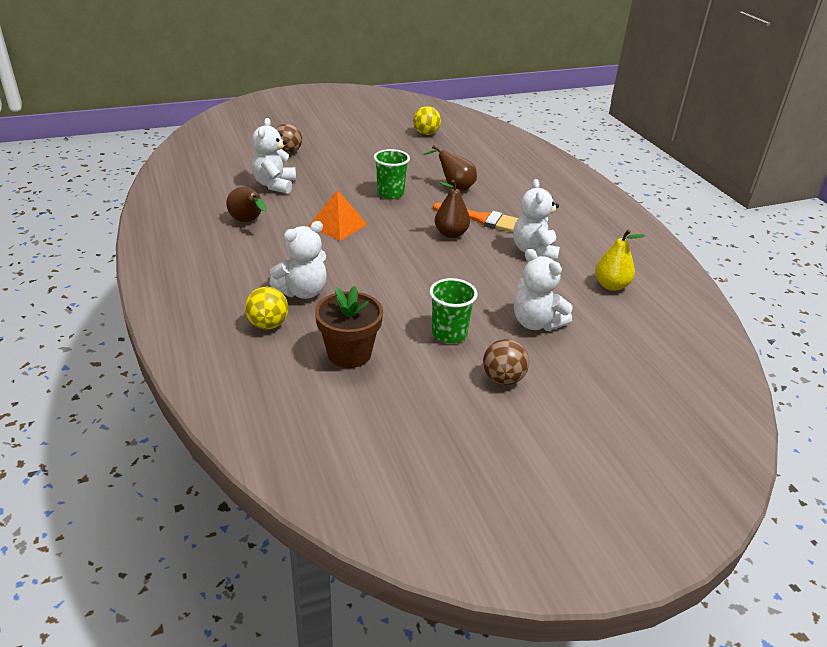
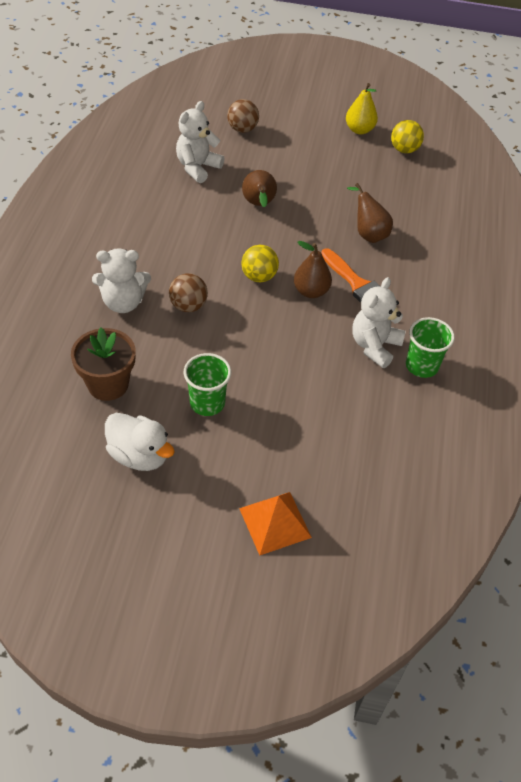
camera: 30 degrees right, 15 degrees up
brown pear [226,187,267,222] -> brown pear moved to [242,170,277,207]
yellow ball [245,287,288,329] -> yellow ball moved to [241,245,279,282]
orange pyramid [308,190,368,241] -> orange pyramid moved to [239,492,312,555]
green cup [374,149,410,199] -> green cup moved to [406,317,455,378]
brown ball [483,339,529,385] -> brown ball moved to [169,273,208,312]
white teddy bear [514,249,572,331] -> none
yellow pear [595,230,645,291] -> yellow pear moved to [346,83,378,134]
none -> white duck [105,413,175,471]

